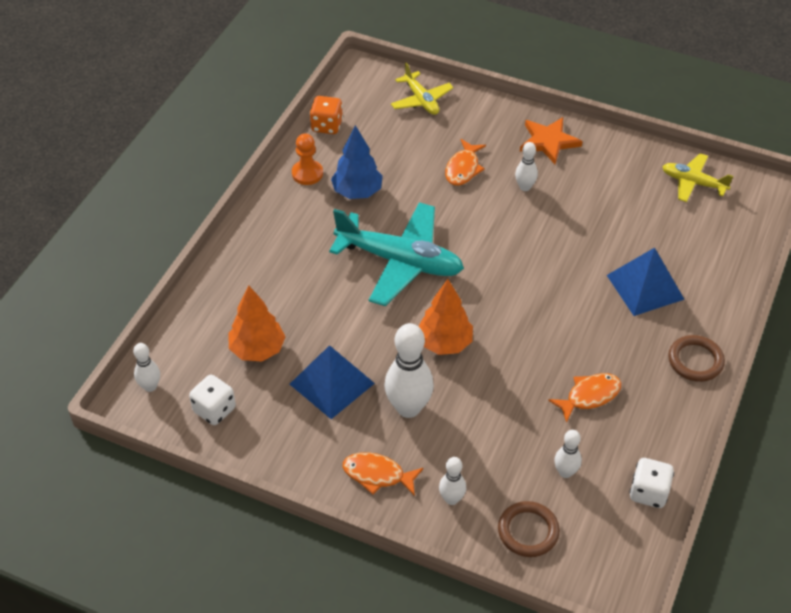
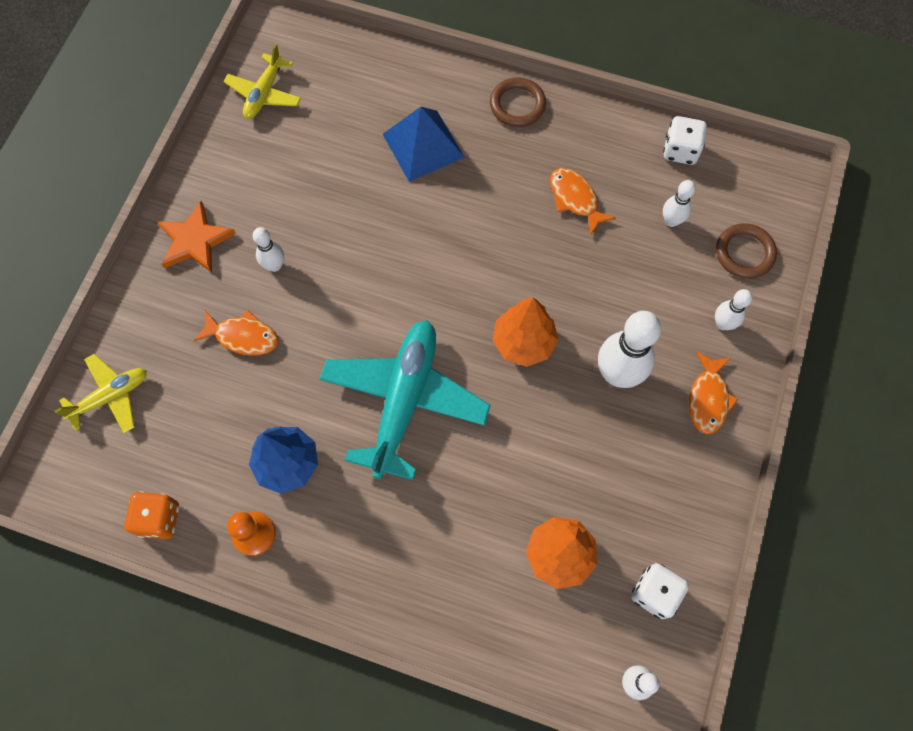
camera: 95 degrees left, 20 degrees up
blue pyramid [290,345,375,419] -> none

